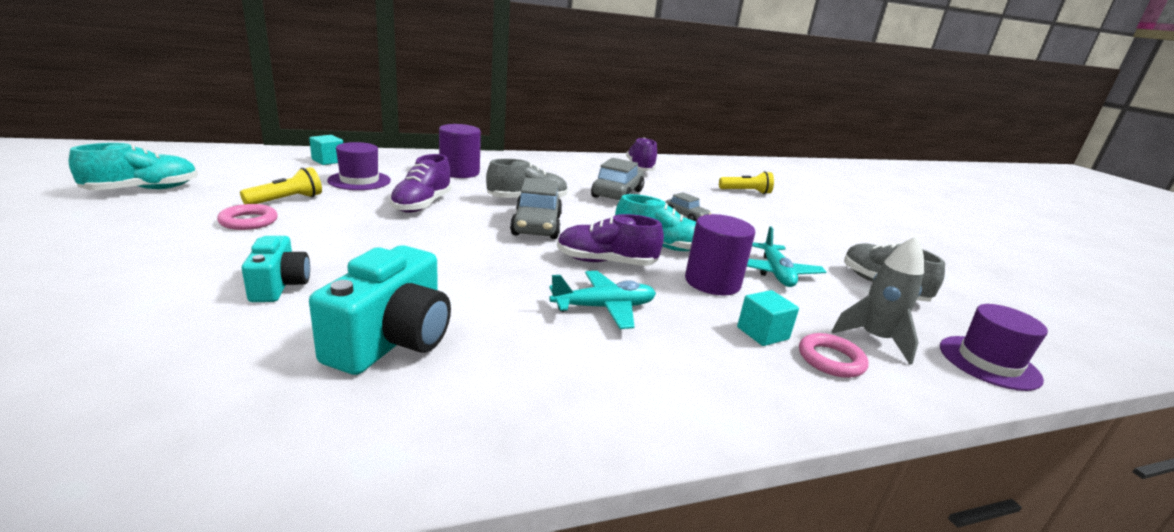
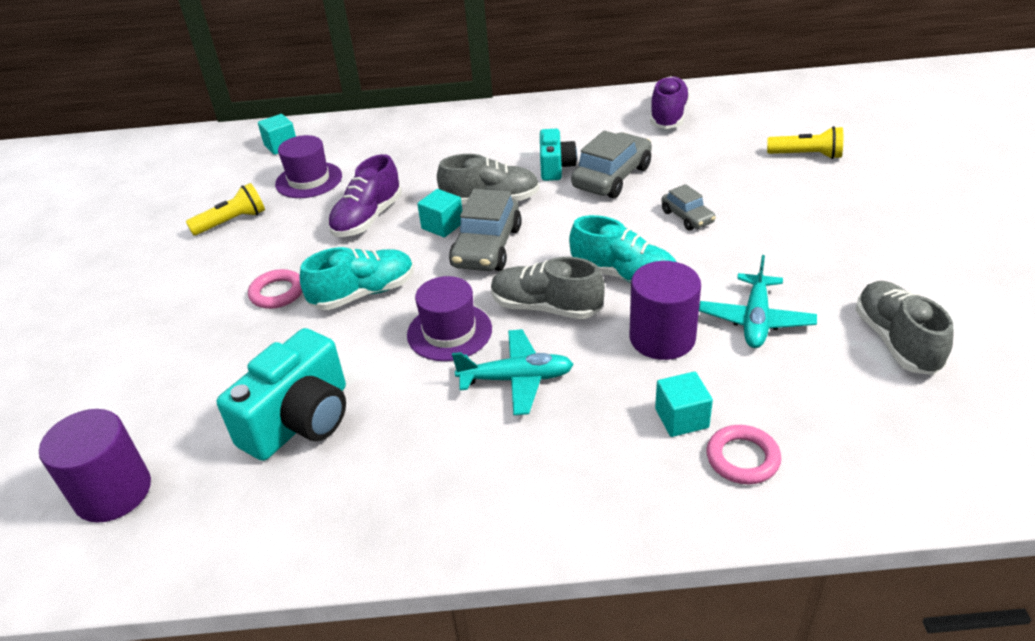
camera: 20 degrees right, 15 degrees up
turquoise shoe [69,143,198,190] -> turquoise shoe moved to [300,247,414,310]
pink ring [217,204,278,230] -> pink ring moved to [248,269,302,309]
turquoise camera [242,236,310,302] -> turquoise camera moved to [540,129,577,181]
purple cylinder [439,124,481,178] -> purple cylinder moved to [39,409,151,523]
purple shoe [557,214,664,266] -> grey shoe [491,257,605,319]
grey rocket [831,236,924,365] -> none
purple hat [940,304,1048,391] -> purple hat moved to [407,276,492,361]
none -> turquoise cube [417,189,462,237]

